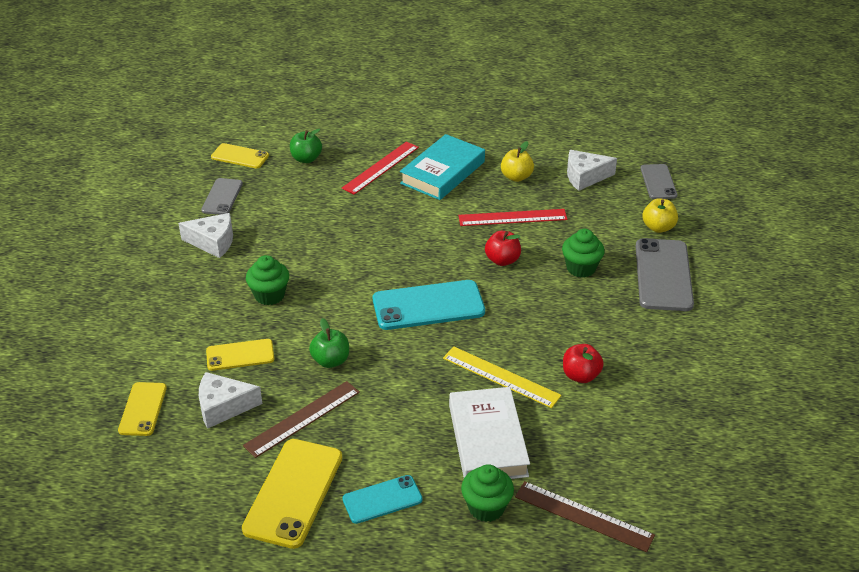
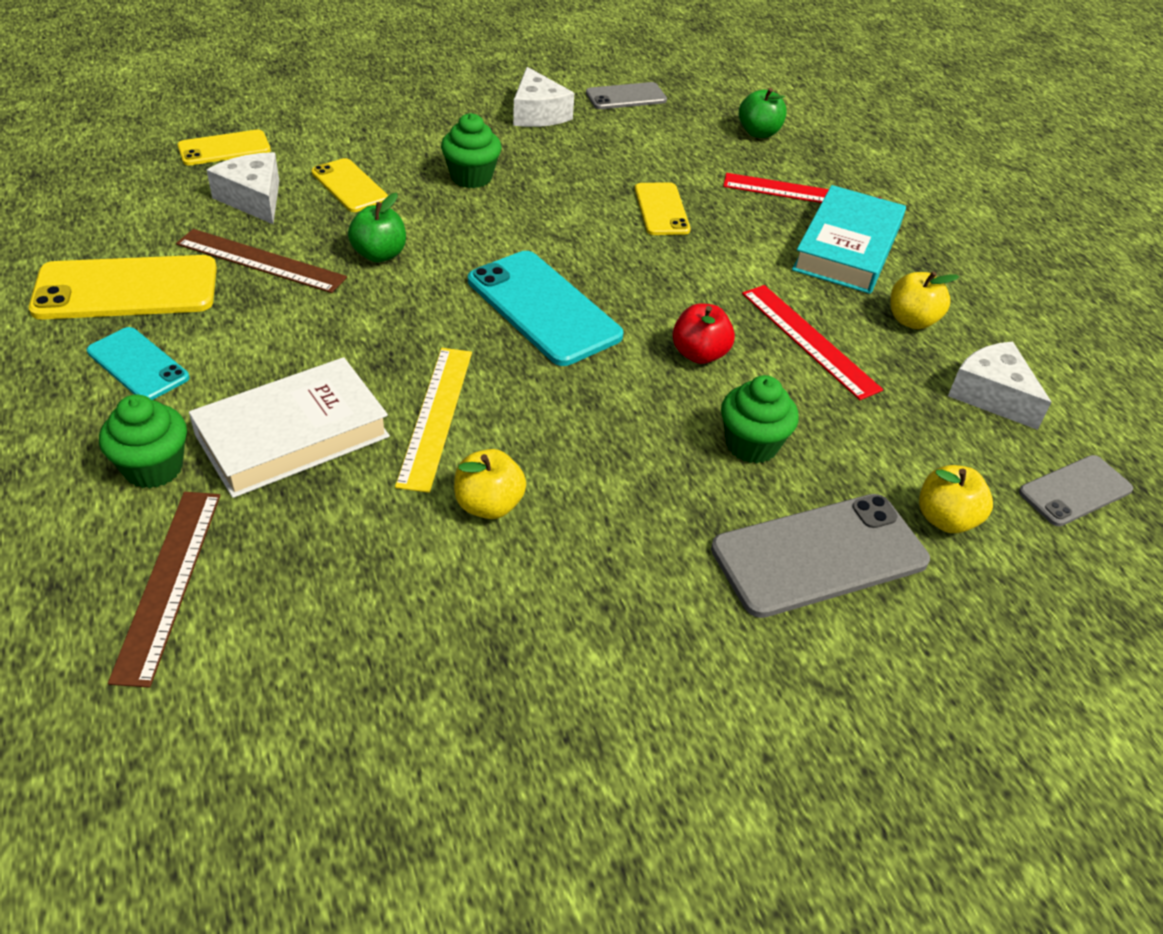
camera: 60 degrees right, 5 degrees up
yellow phone [211,143,269,168] -> yellow phone moved to [635,182,691,235]
turquoise book [400,134,485,200] -> turquoise book turned 75 degrees counterclockwise [792,185,906,294]
red apple [563,344,604,383] -> yellow apple [454,449,526,519]

